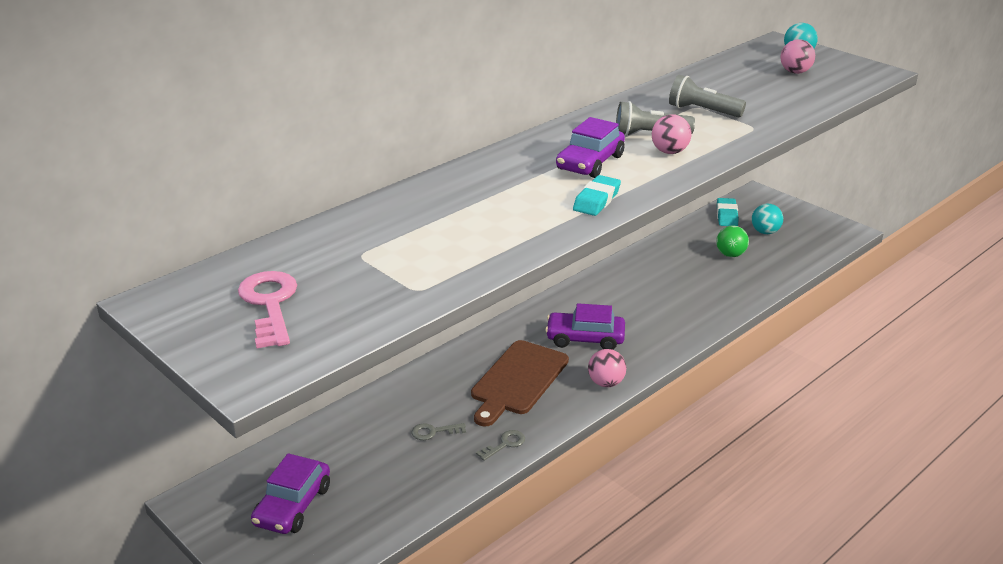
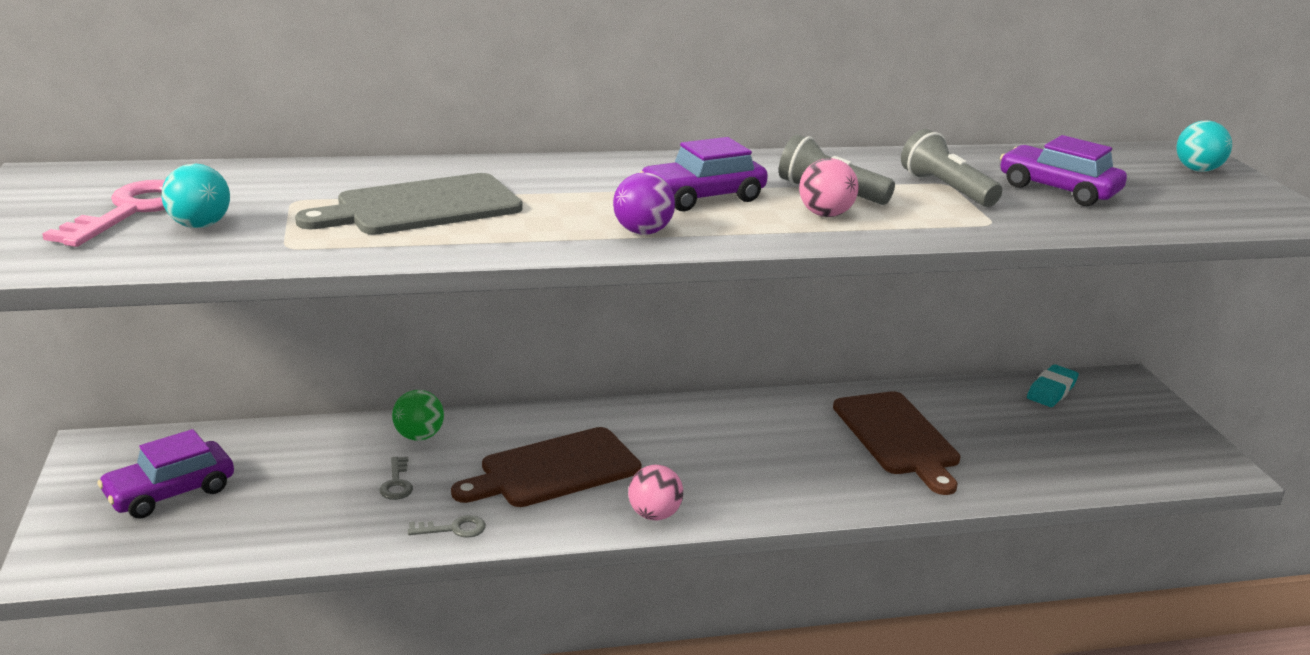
camera: 30 degrees right, 5 degrees down
grey key [412,423,466,440] -> grey key turned 120 degrees counterclockwise [380,457,413,500]
purple car [545,303,625,350] -> purple car moved to [1000,135,1127,206]
turquoise eraser [573,175,621,216] -> purple ball [613,173,675,235]
green ball [716,226,749,257] -> green ball moved to [392,390,444,441]
turquoise ball [752,204,783,234] -> turquoise ball moved to [162,164,230,228]
pink ball [781,39,815,74] -> none
none -> grey cutting board [295,173,523,235]
none -> brown cutting board [833,391,961,495]

